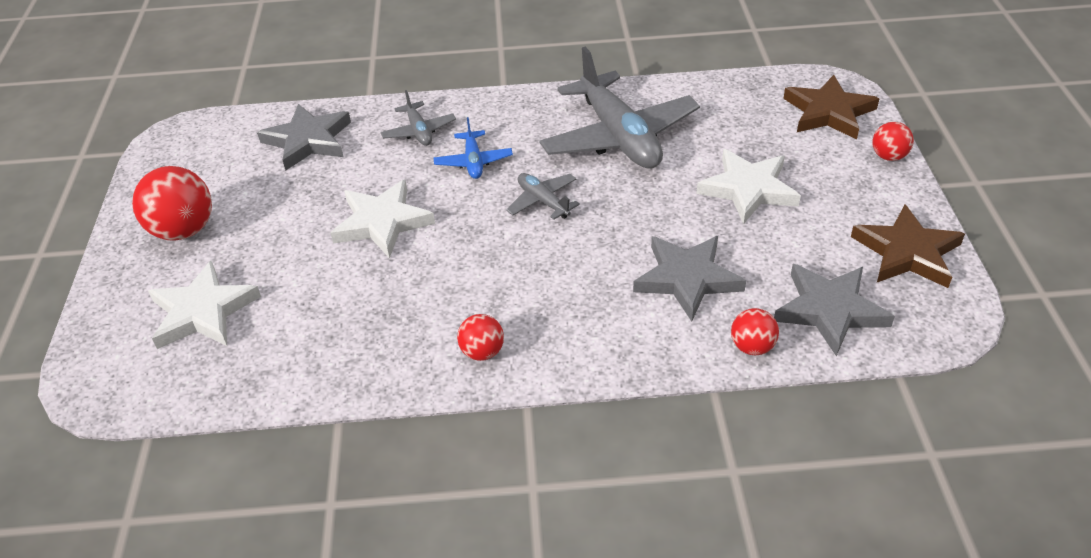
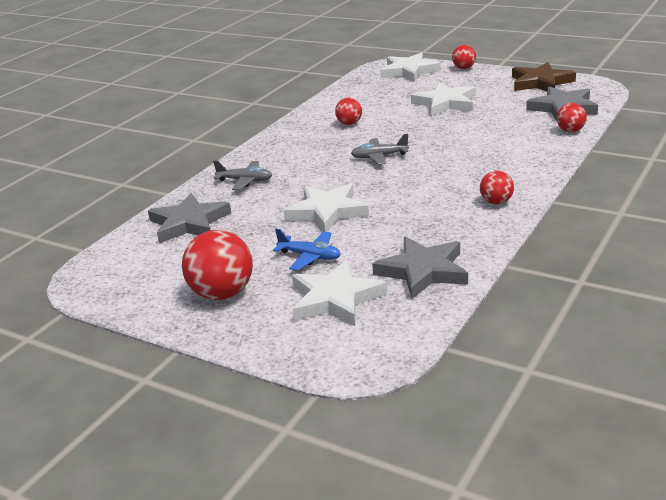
camera: 55 degrees left, 15 degrees down
blue plane [434,117,513,179] -> blue plane moved to [273,229,341,271]
grey plane [540,47,700,169] -> red ball [335,98,362,125]
grey star [633,236,746,321] -> grey star moved to [372,237,468,299]
brown star [783,75,880,140] -> white star [380,53,441,82]

